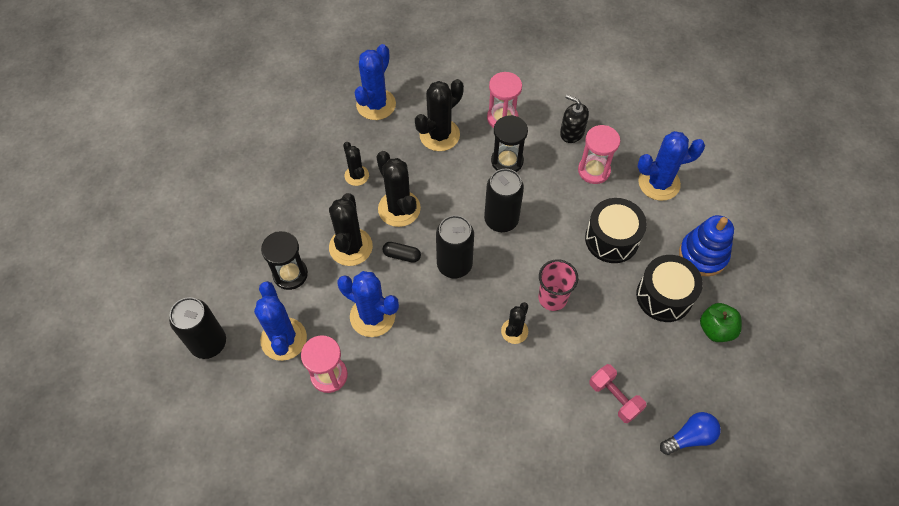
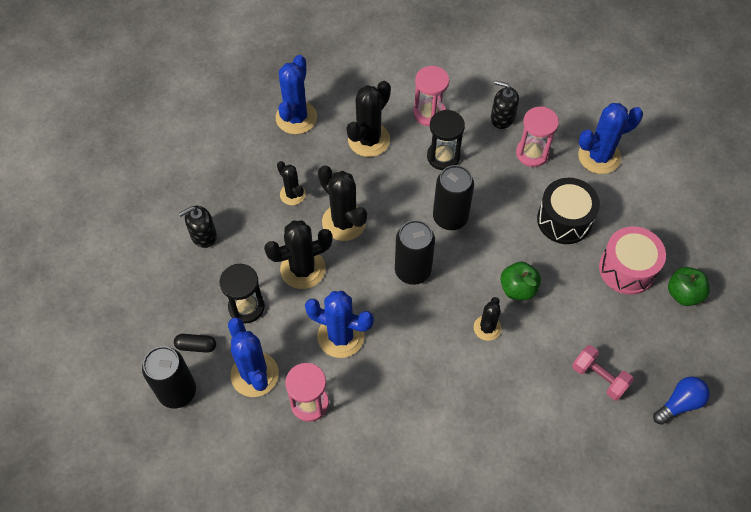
camera: 10 degrees left, 0 degrees up
black cactus [329,193,373,266] -> black cactus turned 75 degrees clockwise [264,220,333,289]
black capsule [382,242,421,263] -> black capsule moved to [174,334,216,353]
pink cup [538,259,578,311] -> green apple [500,261,541,300]
black drum [636,255,703,322] -> pink drum [599,226,666,295]
blue stacking toy [679,215,734,276] -> none
none -> black soap dispenser [179,206,217,248]

